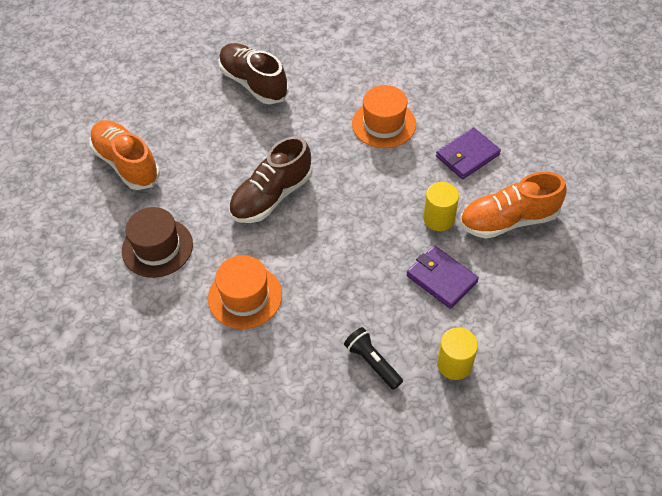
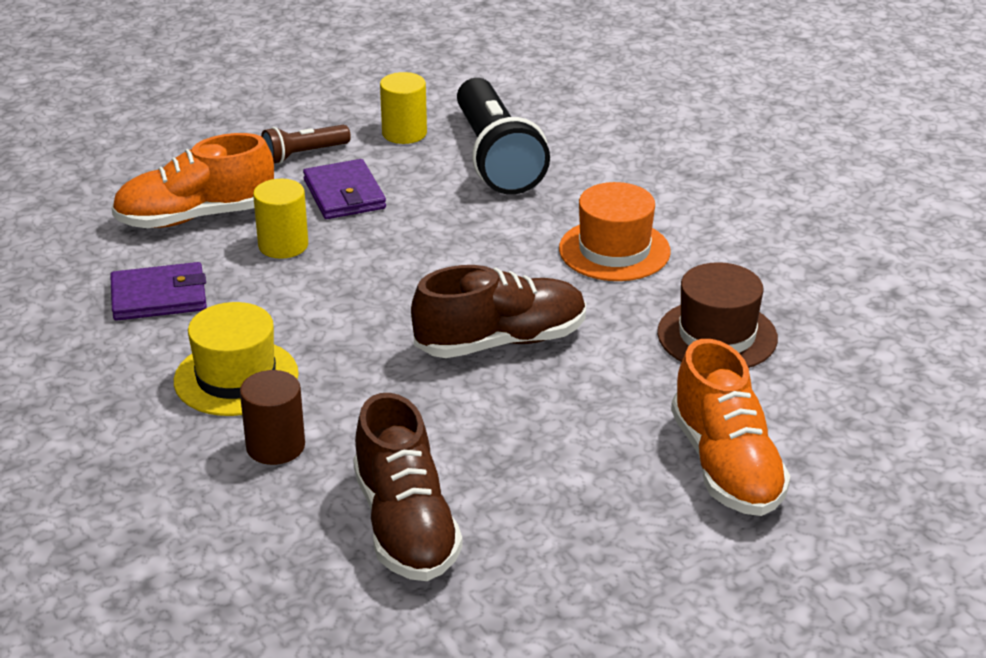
camera: 155 degrees left, 20 degrees down
black flashlight [344,327,403,390] -> black flashlight [457,78,550,195], size x2.03
orange hat [352,85,416,148] -> yellow hat [174,302,299,416]
orange shoe [460,172,567,239] -> orange shoe turned 150 degrees clockwise [111,133,274,228]
none -> brown cylinder [240,370,305,465]
none -> brown flashlight [261,125,351,164]

